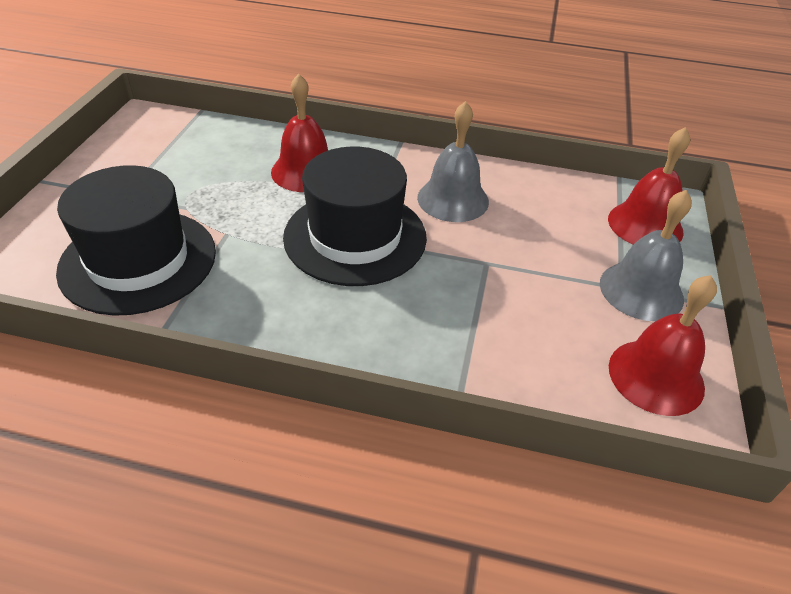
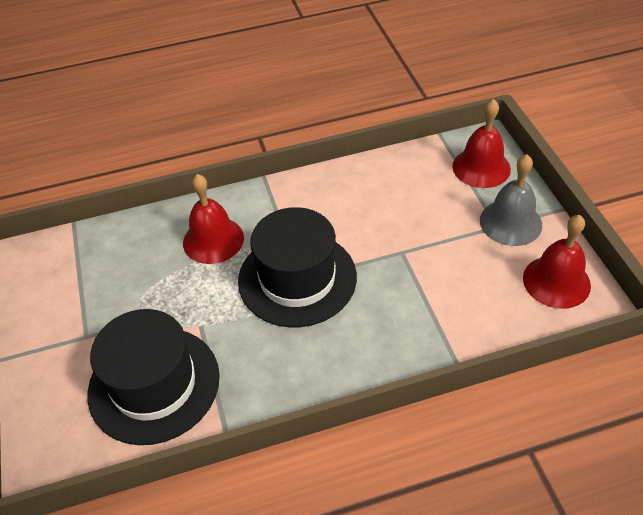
camera: 25 degrees left, 5 degrees up
grey bell [417,101,489,222] -> none

